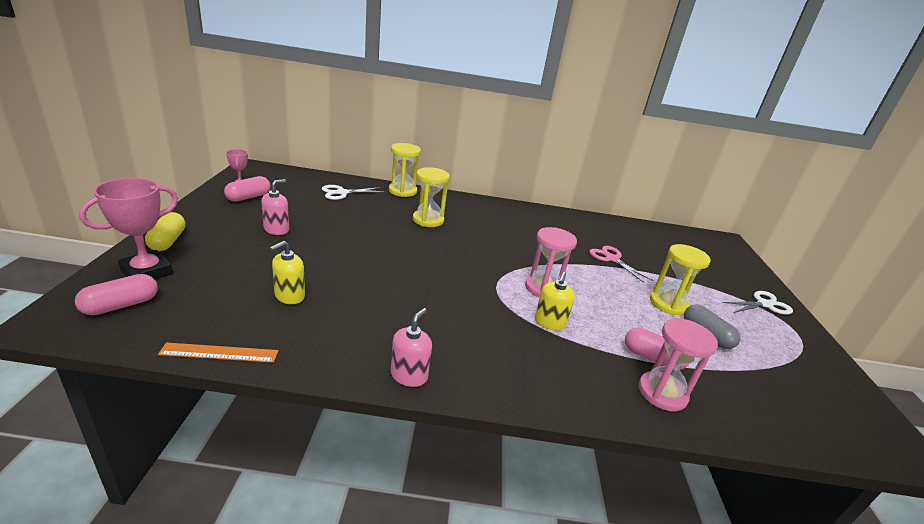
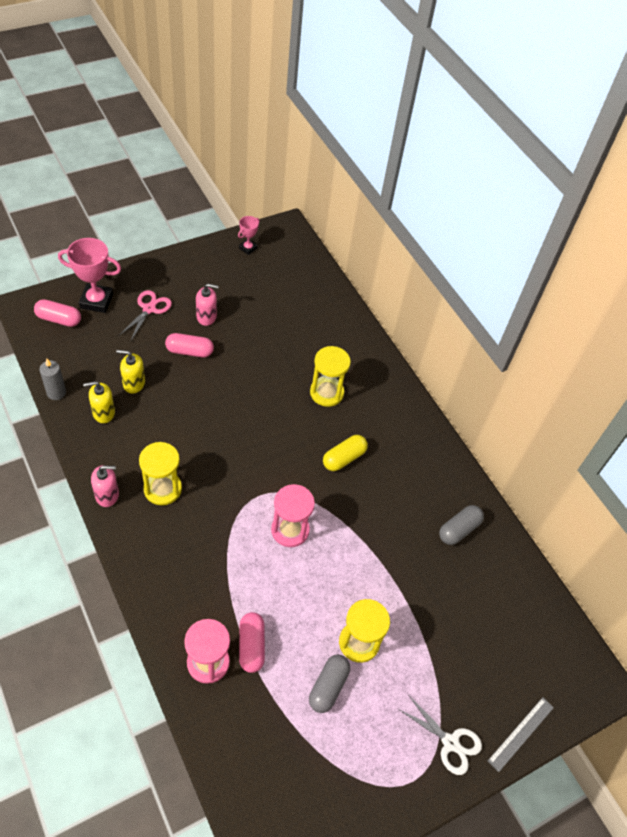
camera: 55 degrees right, 25 degrees up
yellow capsule [145,212,186,251] -> yellow capsule moved to [323,435,368,471]
orange ruler [158,342,279,363] -> grey candle [39,359,66,400]
pink capsule [224,176,271,202] -> pink capsule moved to [165,333,214,358]
white scissors [321,185,384,200] -> none
yellow hourglass [389,143,421,197] -> yellow hourglass moved to [139,442,182,505]
yellow soap dispenser [535,272,575,330] -> yellow soap dispenser moved to [83,381,115,423]
pink scissors [590,246,654,283] -> pink scissors moved to [118,290,172,342]
none -> grey capsule [439,505,484,545]
none -> grey ruler [488,697,554,772]

